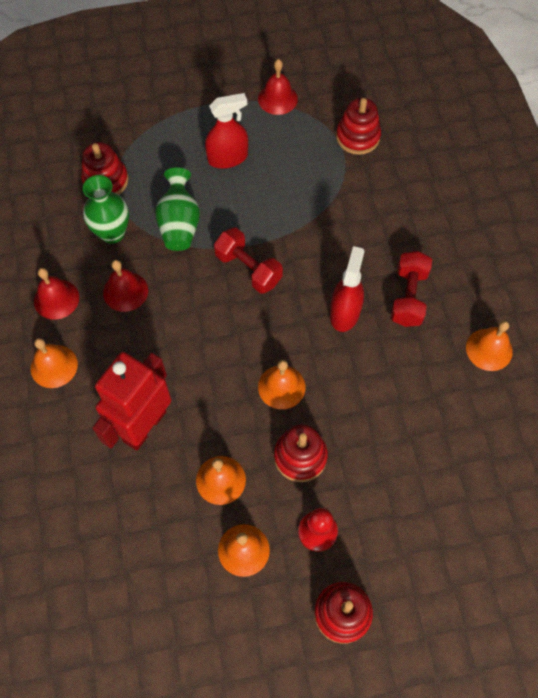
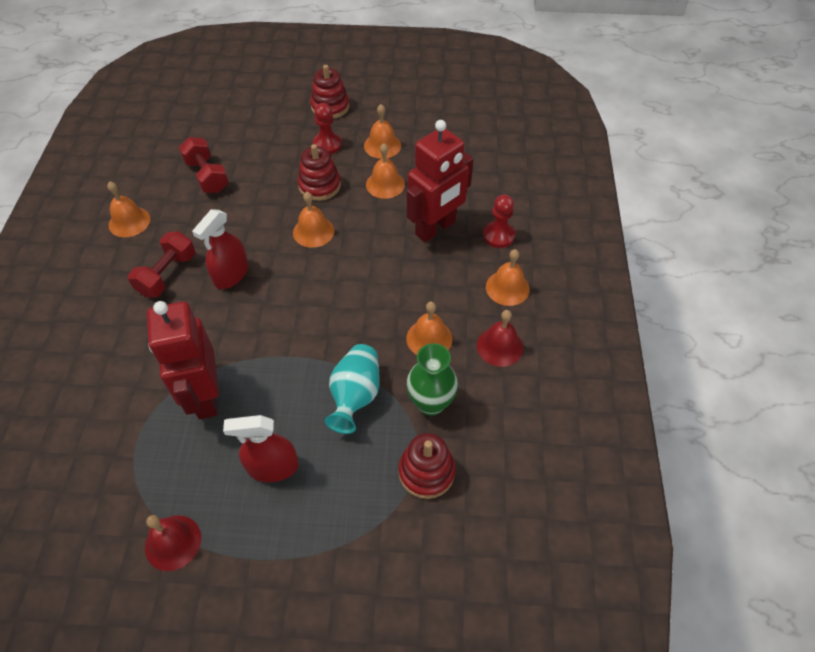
camera: 165 degrees left, 10 degrees down
red bell [103,260,148,312] -> orange bell [406,302,452,355]
green vase [155,168,200,251] -> turquoise vase [324,344,380,434]
red dumbbell [214,228,283,294] -> red dumbbell moved to [179,137,229,193]
red stacking toy [336,98,381,155] -> none
none -> red robot [147,301,219,419]
none -> red pawn [483,194,515,248]

